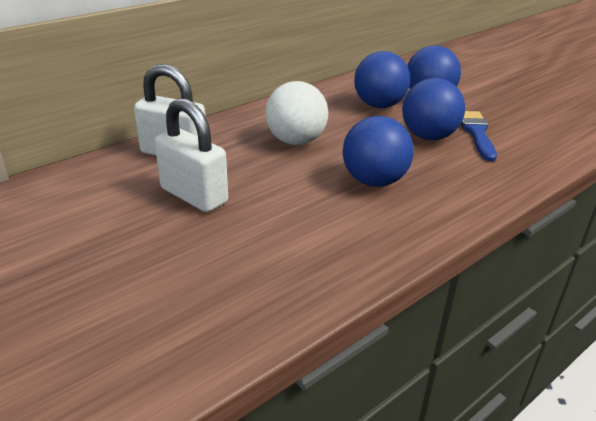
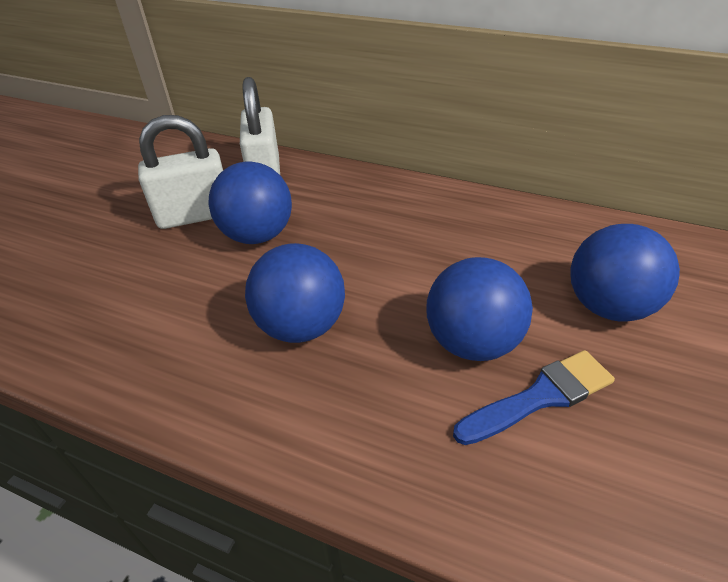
camera: 65 degrees right, 10 degrees up
white padlock [155,98,228,212] -> white padlock turned 60 degrees clockwise [138,115,223,229]
white ball [266,81,328,145] -> none
blue ball [354,51,410,108] -> blue ball moved to [208,161,292,244]

